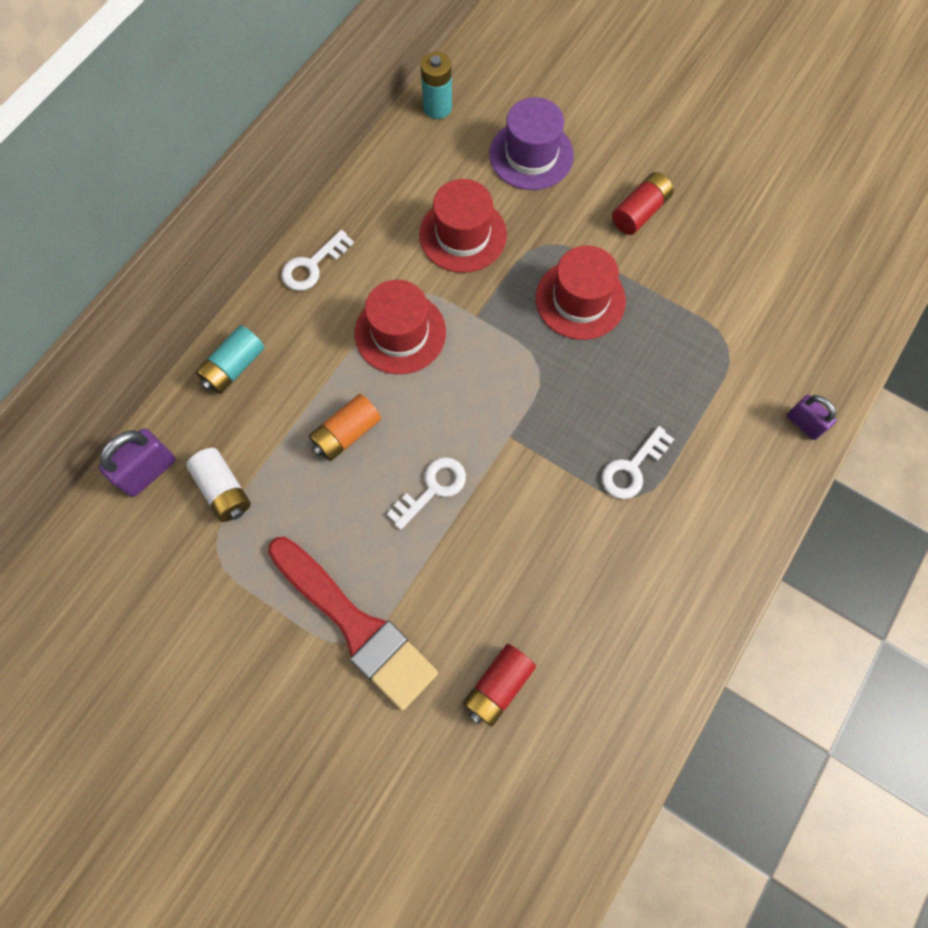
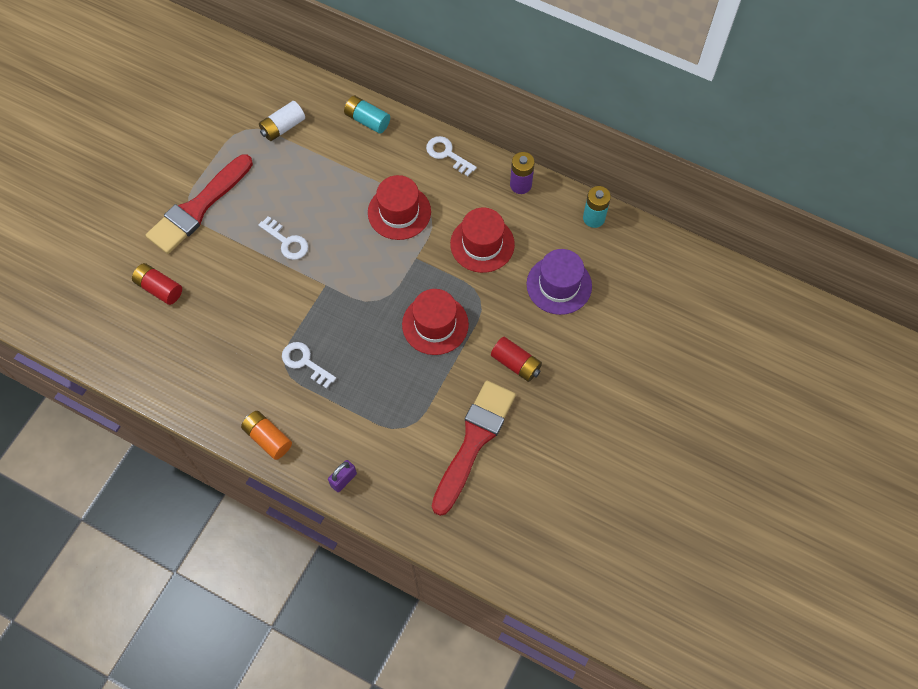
camera: 85 degrees right, 5 degrees down
purple padlock [99,429,176,497] -> none
orange battery [309,394,381,461] -> orange battery moved to [241,411,292,460]
none -> red brush [432,381,516,516]
none -> purple battery [510,152,535,194]

